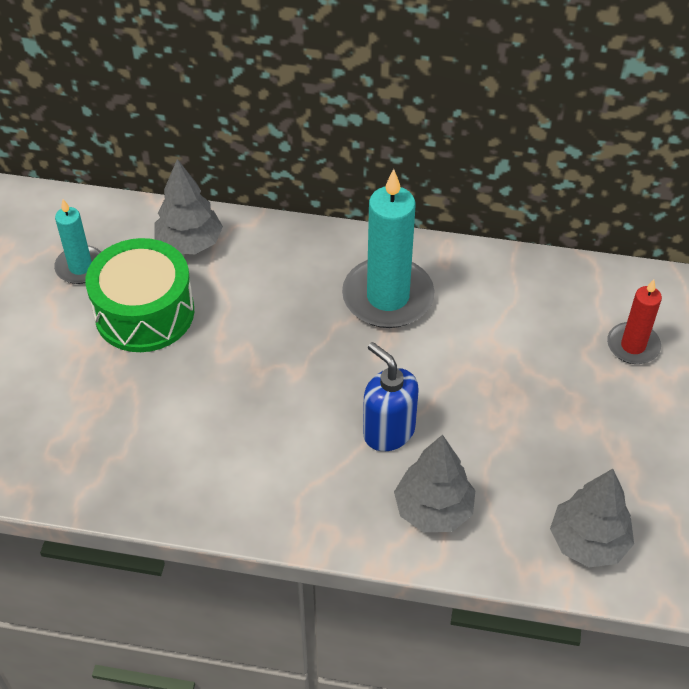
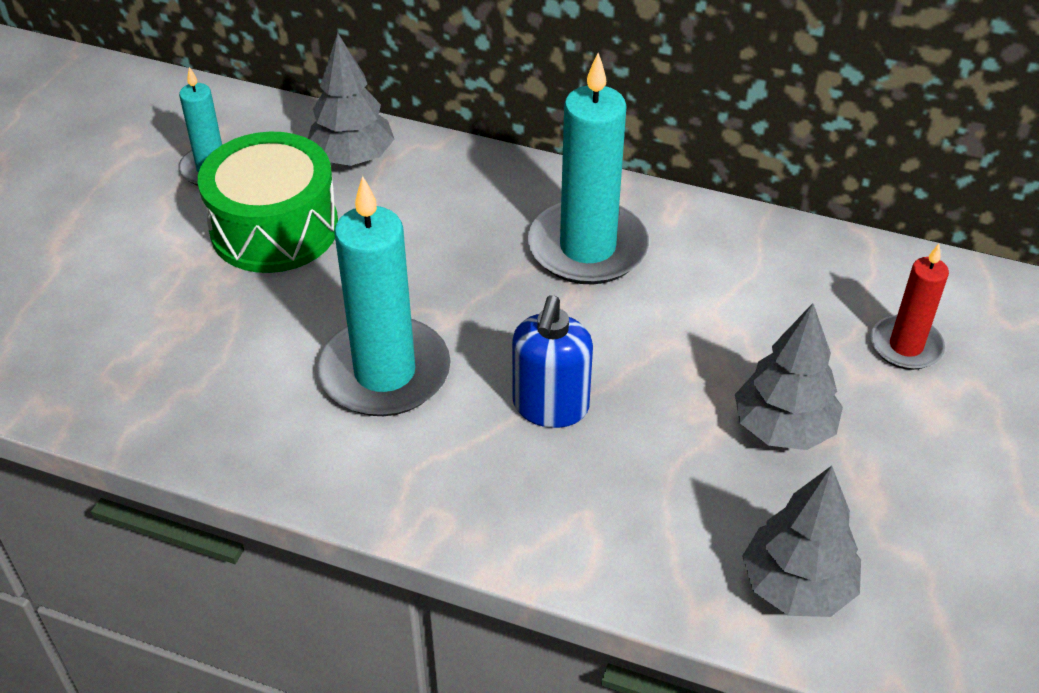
camera: 10 degrees right, 5 degrees down
blue soap dispenser [363,342,419,451] -> blue soap dispenser turned 135 degrees counterclockwise [512,295,593,428]
grey tree [394,434,476,532] -> grey tree moved to [735,303,843,450]
none -> turquoise candle [317,176,451,416]

